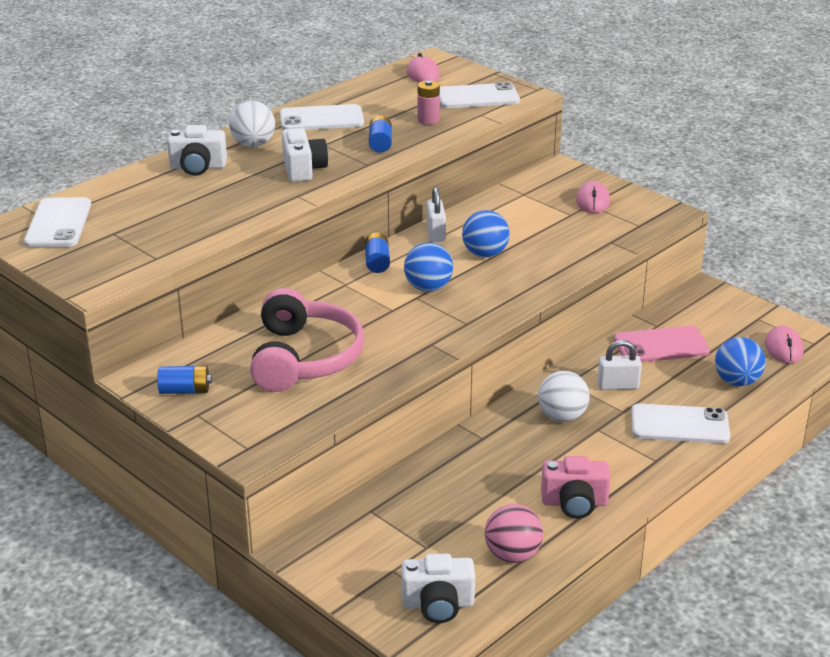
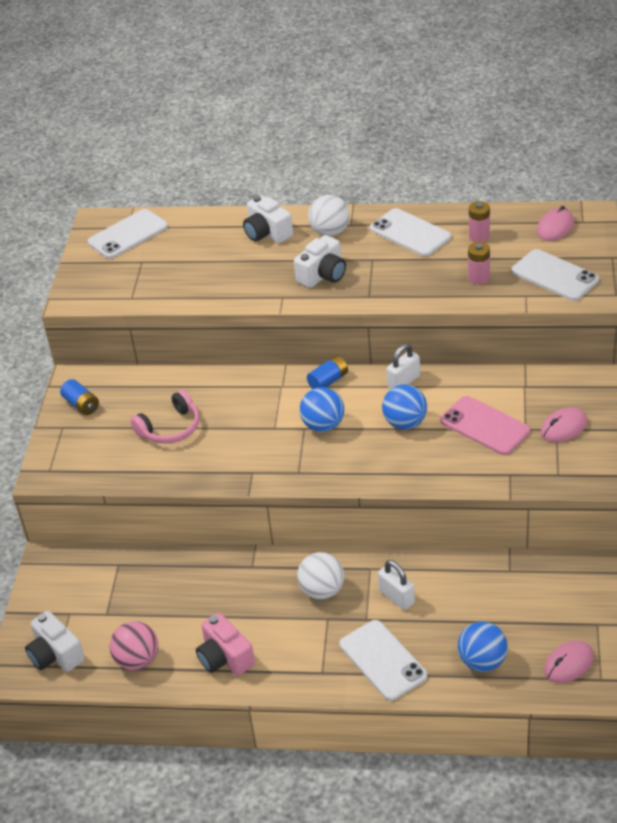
camera: 55 degrees right, 10 degrees up
pink headphones [250,288,364,392] -> pink headphones [131,390,199,444], size x0.61
blue battery [369,116,392,153] -> none
pink phone [614,326,710,362] -> pink phone moved to [440,396,530,455]
none -> pink battery [469,201,490,242]

